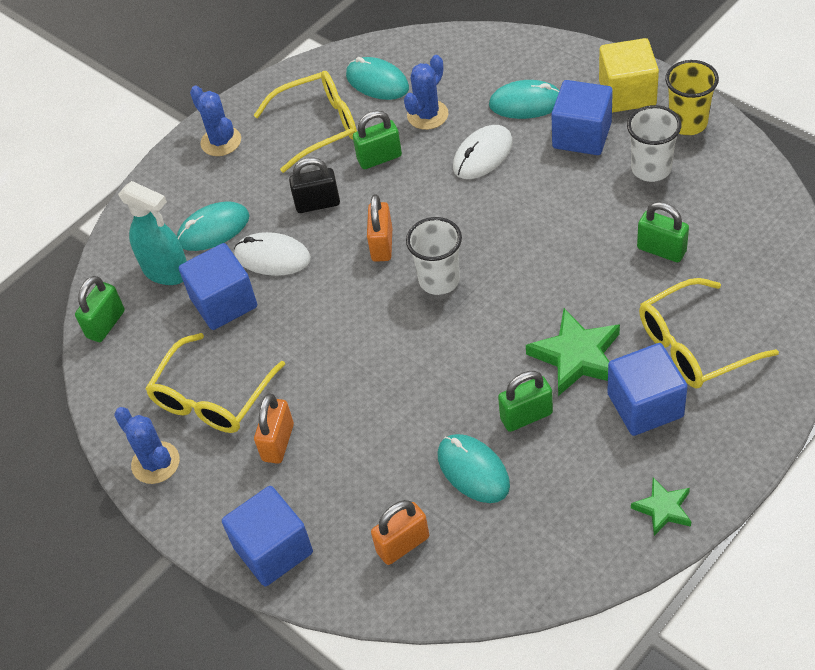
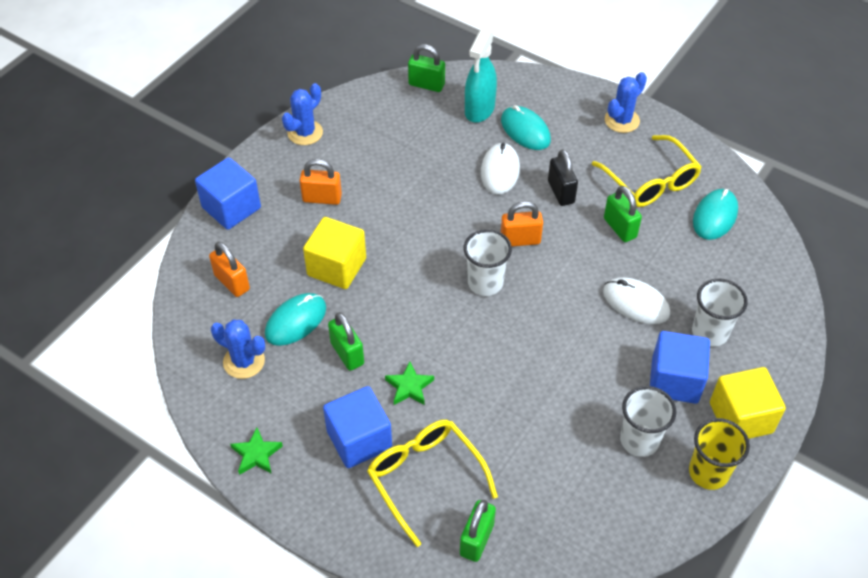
camera: 75 degrees right, 0 degrees up
yellow glasses [145,333,285,433] -> none
blue cube [179,243,257,330] -> none
blue cactus [404,55,449,130] -> blue cactus moved to [211,319,265,379]
turquoise mouse [489,80,560,119] -> white cup [692,278,748,347]
green star [526,308,620,396] -> green star [385,361,434,405], size x0.58
green padlock [637,202,689,262] -> green padlock moved to [460,500,496,562]
none -> yellow cube [303,217,366,289]

